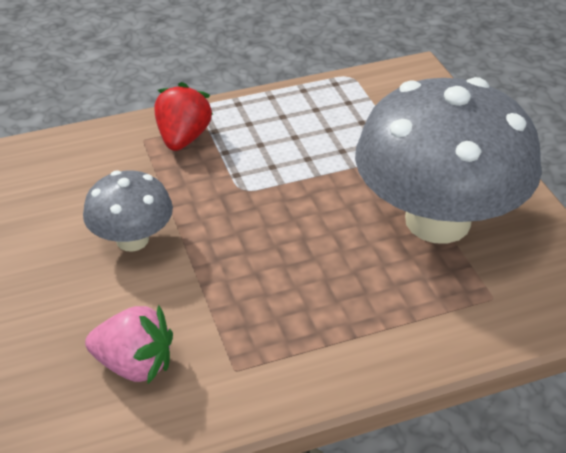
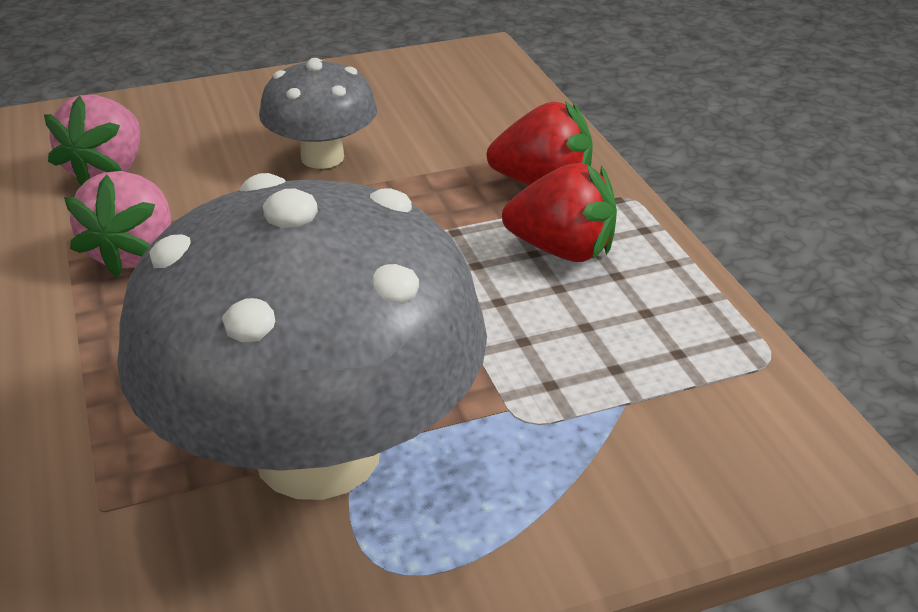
camera: 90 degrees right, 5 degrees down
none -> pink strawberry [64,171,171,277]
none -> red strawberry [502,163,617,262]

